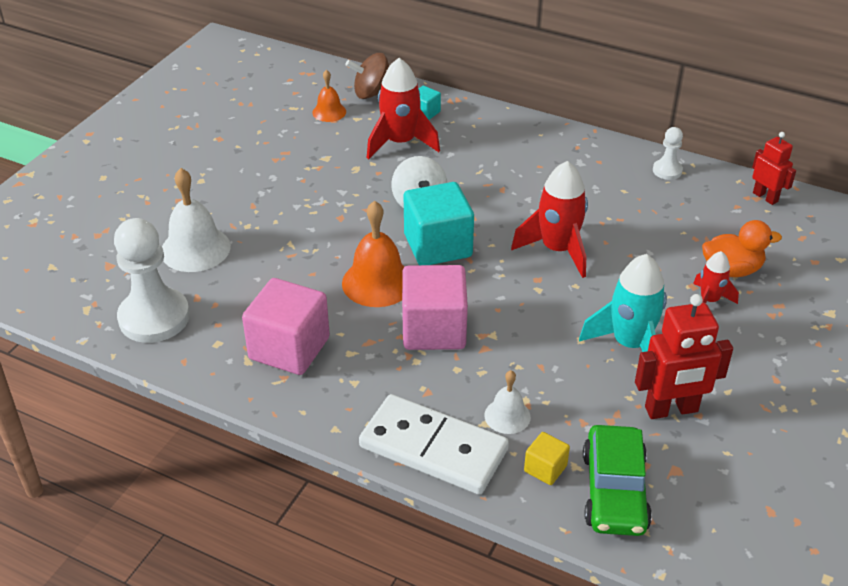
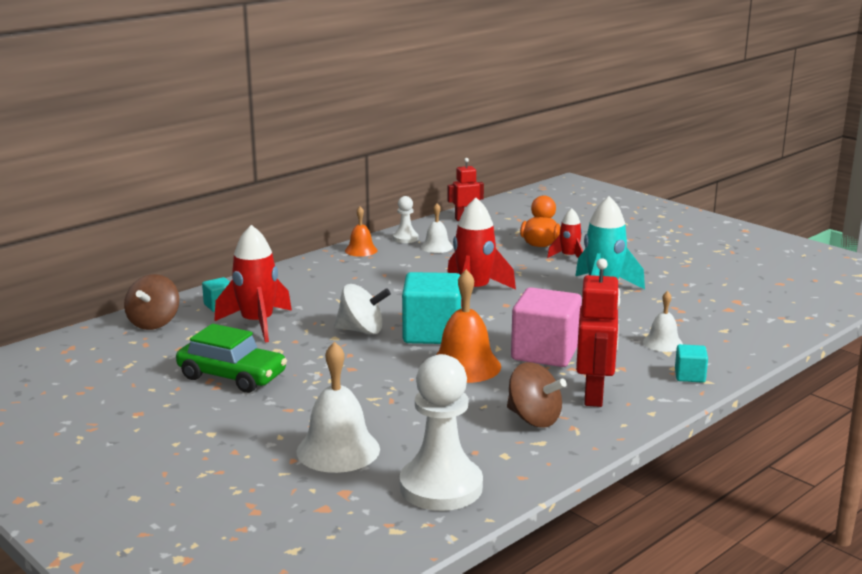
camera: 70 degrees left, 20 degrees down
pink cube [242,278,330,375] -> brown spinning top [507,362,567,428]
orange bell [312,70,346,122] -> orange bell moved to [345,206,378,257]
white domino [359,394,509,495] -> turquoise cube [675,344,708,383]
yellow cube [524,432,570,485] -> none
green car [583,425,652,536] -> green car moved to [176,324,287,393]
red robot [635,294,733,419] -> red robot moved to [576,258,620,407]
none -> white bell [421,203,453,253]

